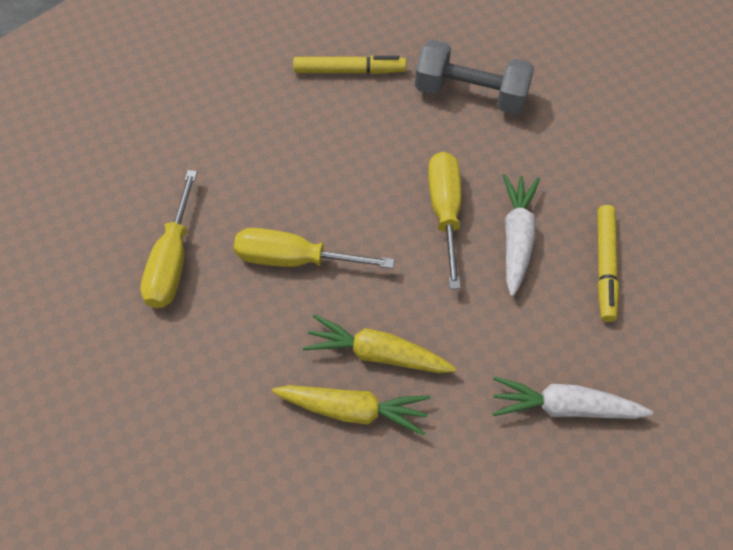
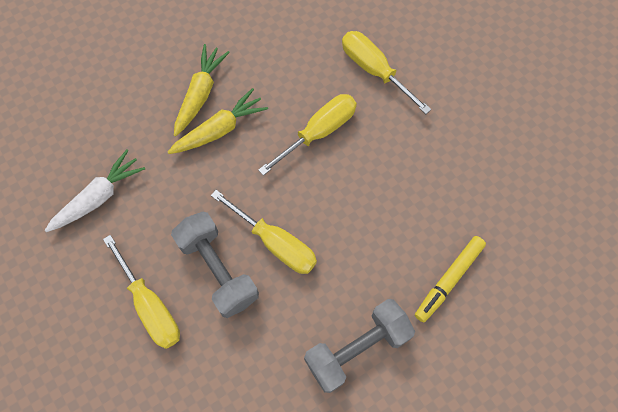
camera: 130 degrees right, 10 degrees up
yellow carrot [272,385,430,436] -> yellow carrot turned 150 degrees clockwise [174,44,230,137]
white carrot [503,174,540,296] -> grey dumbbell [171,212,259,318]
yellow marker [597,205,619,322] -> yellow screwdriver [103,235,180,349]

